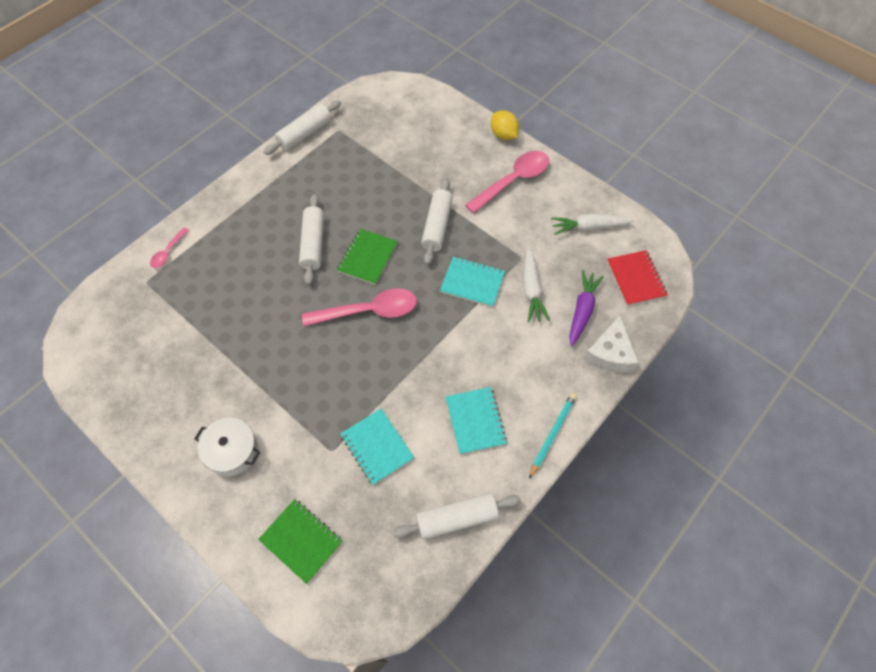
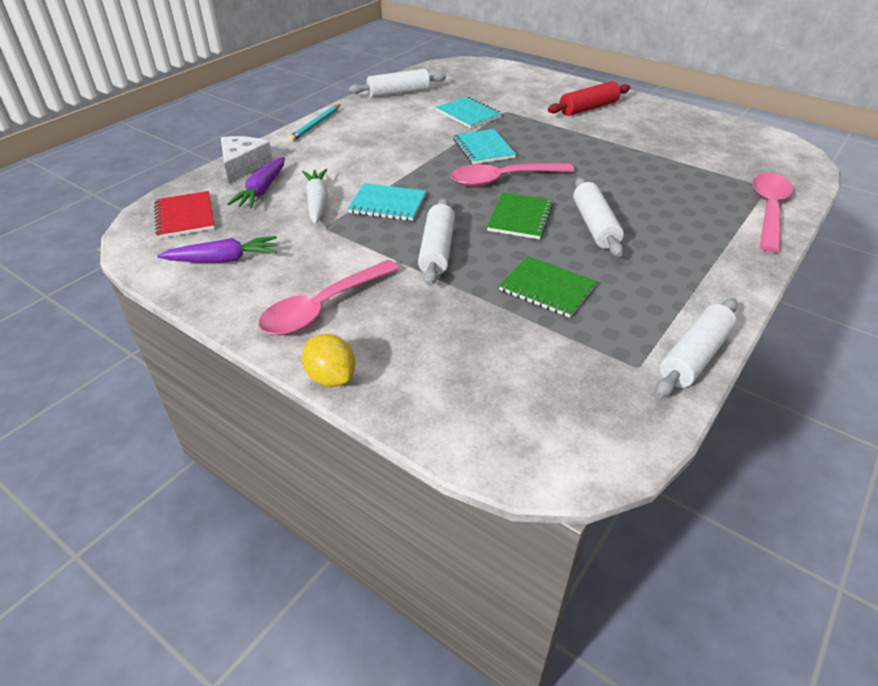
camera: 175 degrees right, 20 degrees down
pink spoon [150,227,188,268] -> pink spoon [753,173,793,252], size x2.02
white pot [194,418,260,476] -> red rolling pin [548,81,630,116]
green notebook [258,499,343,584] -> green notebook moved to [499,256,597,318]
turquoise notebook [446,387,507,455] -> turquoise notebook moved to [453,129,516,164]
white carrot [551,214,634,235] -> purple carrot [157,236,277,263]

